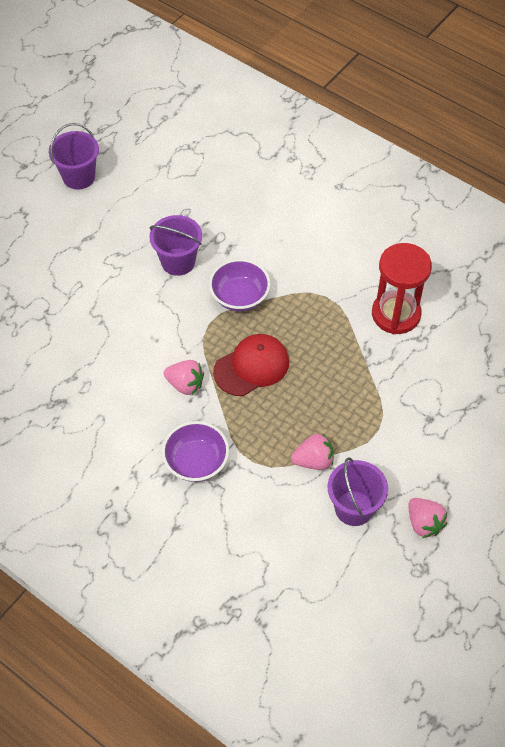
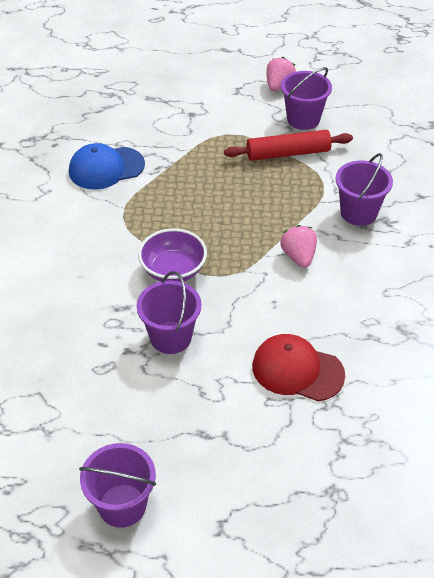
camera: 125 degrees left, 10 degrees down
purple bowl [162,421,229,482] -> purple bucket [336,153,393,226]
red cap [213,334,289,396] -> red cap moved to [252,334,345,401]
pink strawberry [291,433,334,470] -> red rolling pin [224,130,353,161]
red hourglass [372,243,432,334] -> blue cap [69,143,145,190]

